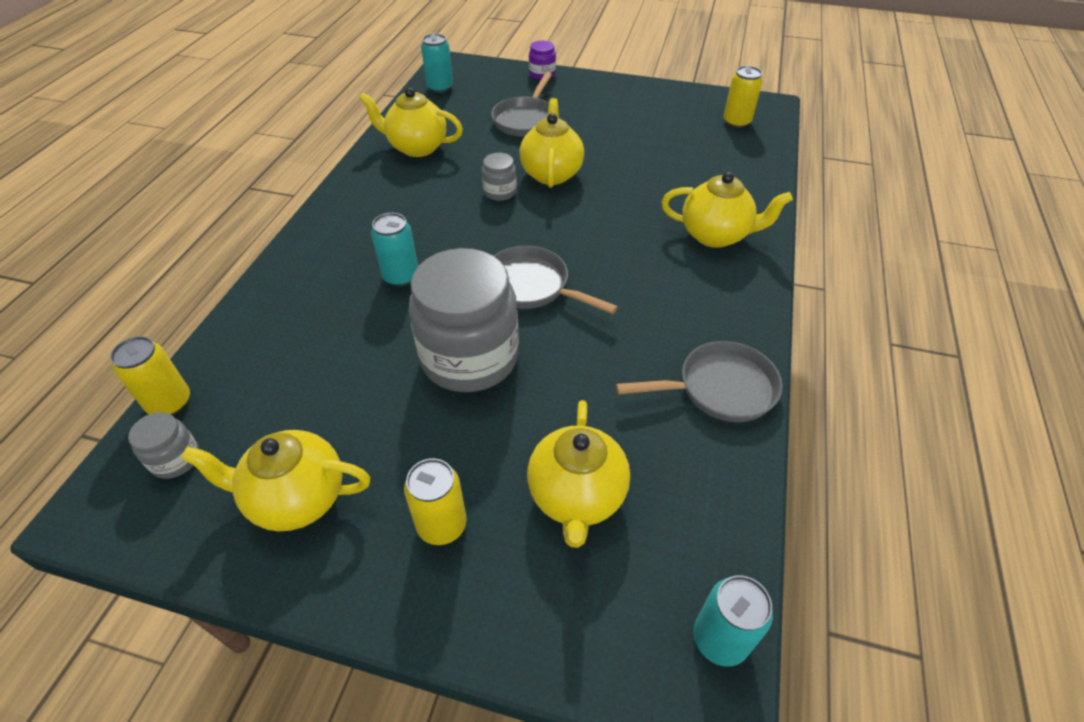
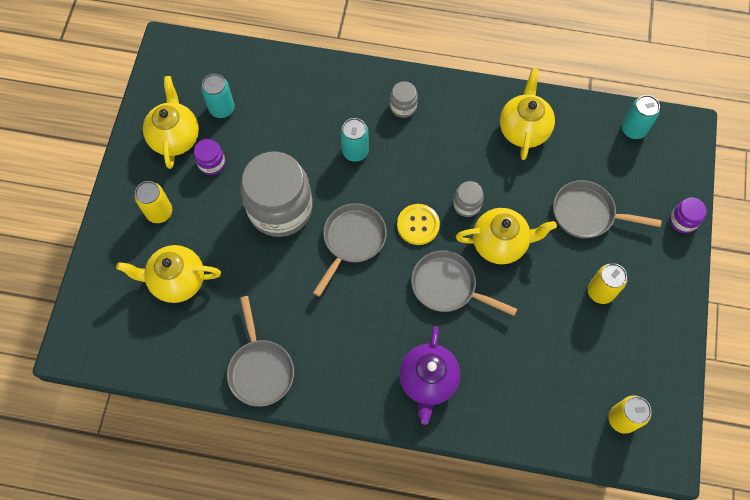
camera: 85 degrees right, 20 degrees up
yellow can [110,336,190,416] -> yellow can moved to [588,263,627,304]
grey jar [128,412,199,479] -> grey jar moved to [390,81,418,118]
yellow teapot [661,172,793,248] -> purple teapot [399,326,460,425]
turquoise can [693,575,773,667] -> turquoise can moved to [201,74,235,118]
none -> purple jar [194,139,225,175]
none -> yellow button [397,204,440,245]
none -> grey pan [411,251,517,316]

